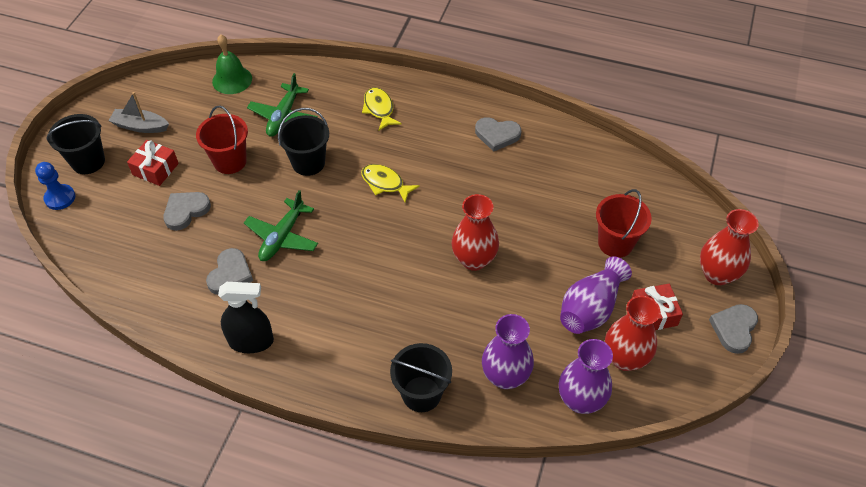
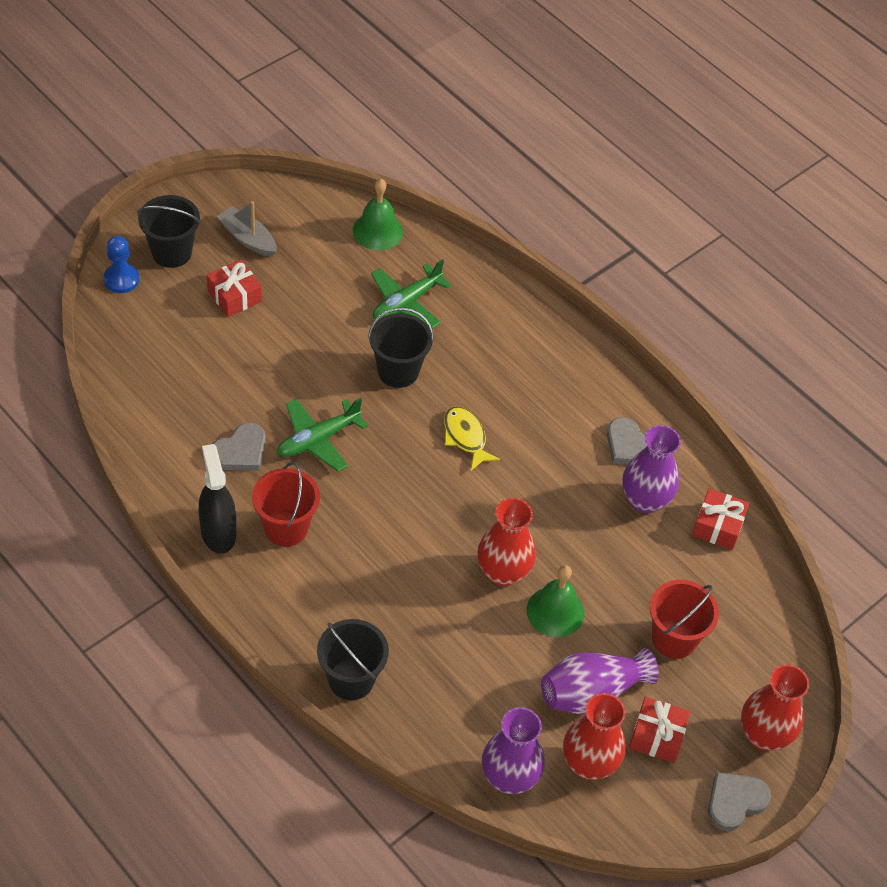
camera: 25 degrees right, 0 degrees up
grey heart [163,192,211,231] -> none
red bucket [196,105,248,174] -> red bucket moved to [252,462,320,546]
black spray bottle [218,282,274,353] -> black spray bottle turned 135 degrees counterclockwise [199,444,236,554]
yellow fish [362,87,402,131] -> none
purple vase [482,314,534,389] -> purple vase moved to [622,425,681,514]
none -> green bell [527,565,584,637]
none -> red gift [692,489,749,550]

